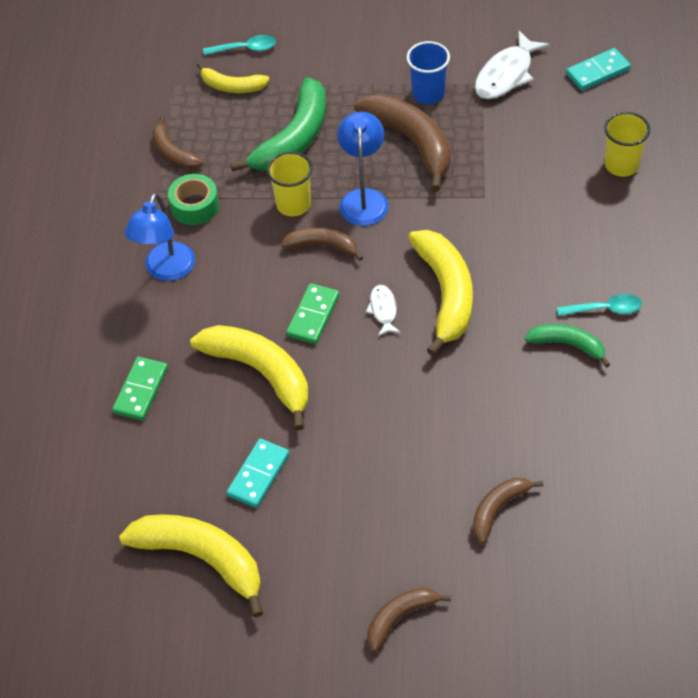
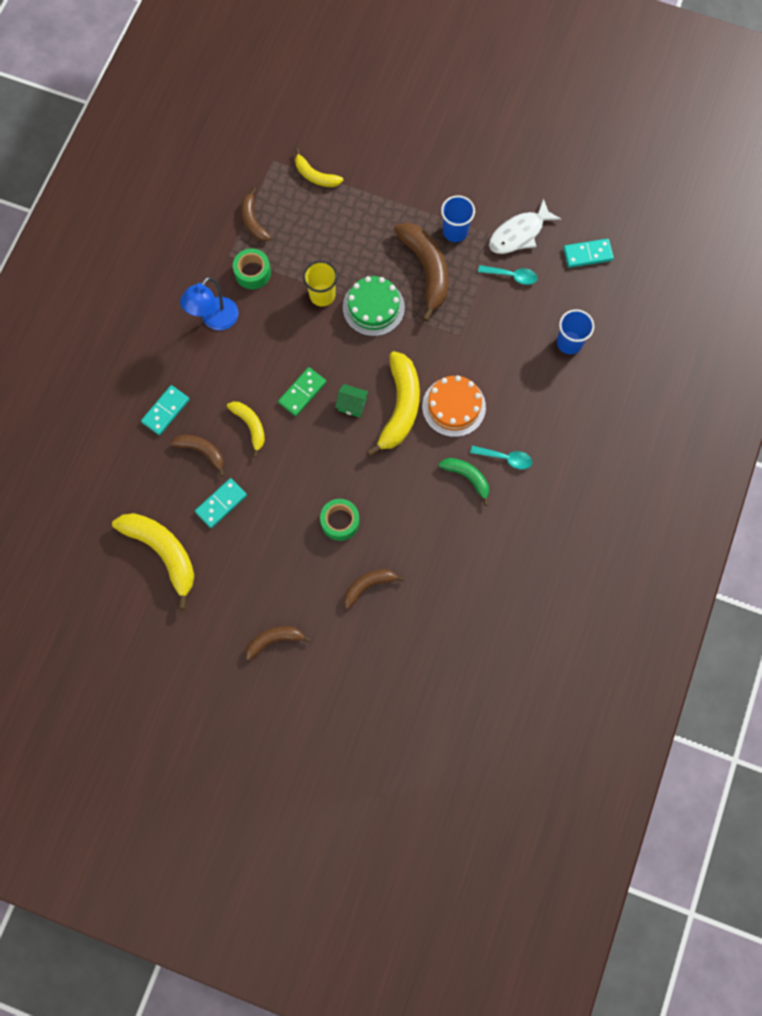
camera: 15 degrees right, 20 degrees up
green domino [112,357,168,421] -> turquoise domino [141,385,190,435]
yellow banana [190,325,308,430] -> yellow banana [227,401,265,458], size x0.56
turquoise spoon [203,35,276,55] -> turquoise spoon moved to [478,265,538,285]
green banana [230,77,326,172] -> none
brown banana [281,227,363,261] -> brown banana moved to [171,435,224,477]
blue lamp [337,112,388,226] -> green cake [343,276,405,336]
white fish [366,285,401,336] -> green house [335,384,368,417]
yellow cup [604,112,650,177] -> blue cup [557,309,594,354]
none -> green tape [320,499,360,541]
none -> orange cake [422,375,486,437]

